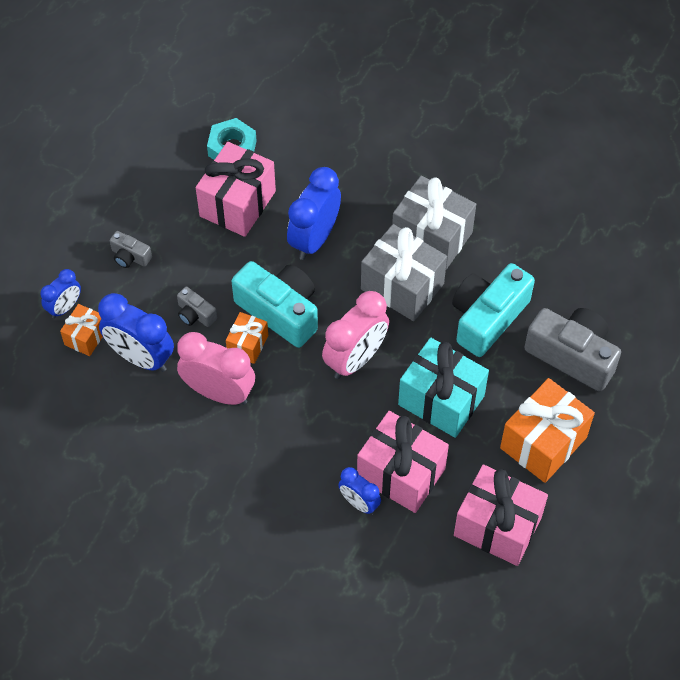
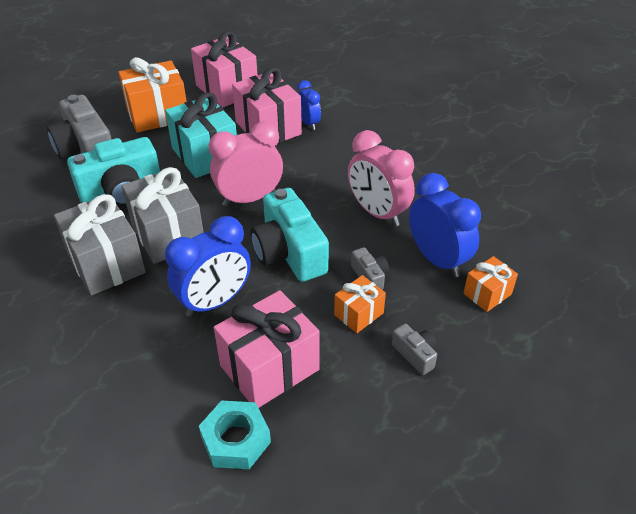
camera: 155 degrees left, 15 degrees down
blue clock [41,269,81,319] -> none
orange gift [226,312,268,364] -> orange gift moved to [334,275,386,333]

